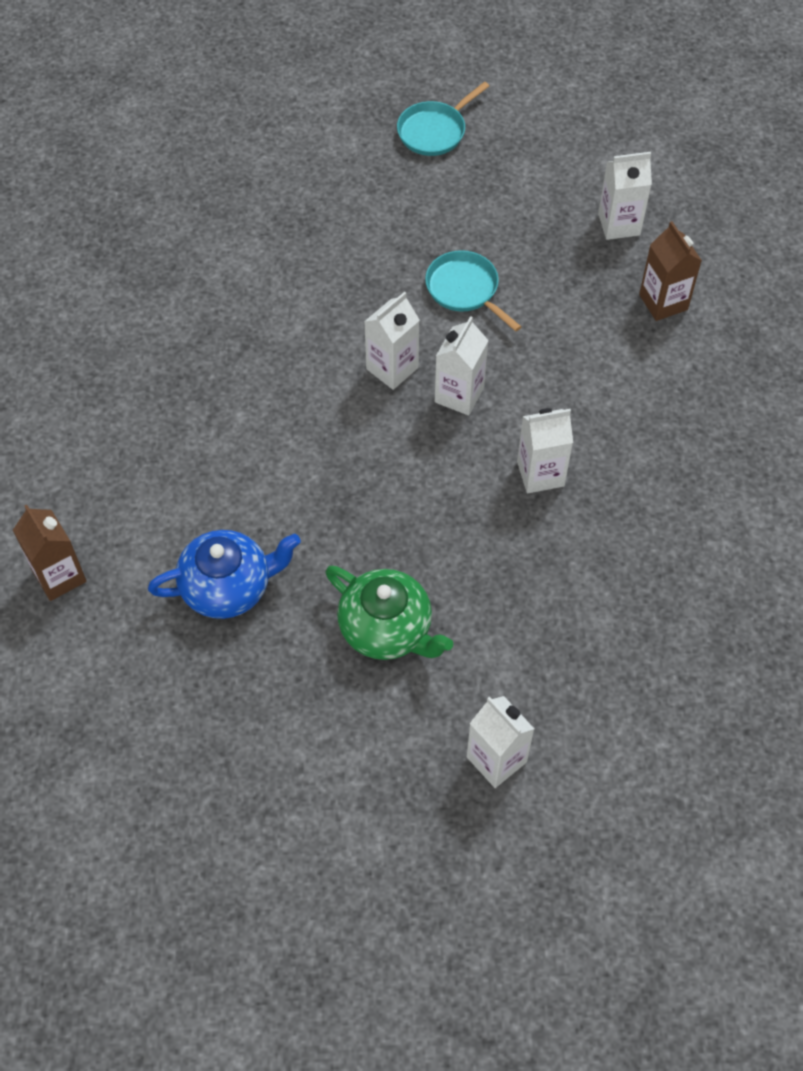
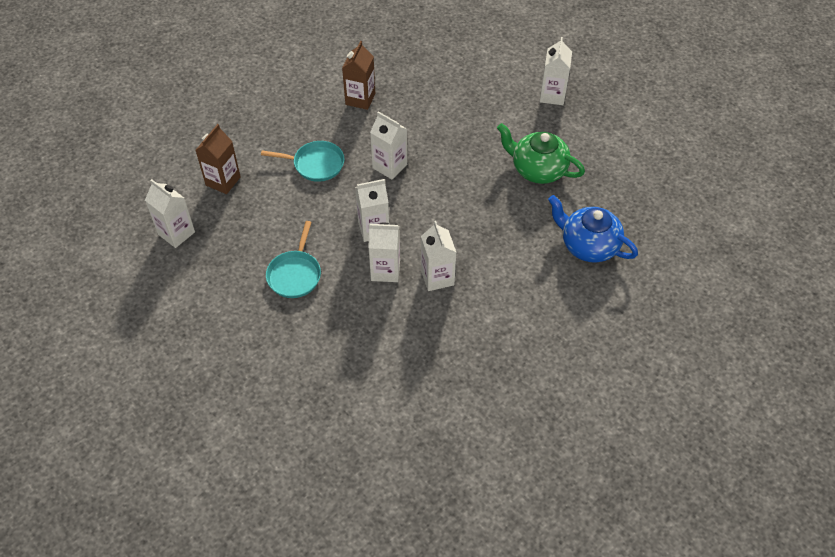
camera: 130 degrees left, 5 degrees down
brown carton [13,504,87,601] -> brown carton moved to [342,41,375,110]
green teapot [325,566,453,660] -> green teapot turned 60 degrees counterclockwise [497,123,585,184]
turquoise pan [397,81,489,156] -> turquoise pan moved to [261,141,345,182]
none -> white carton [421,221,457,291]

